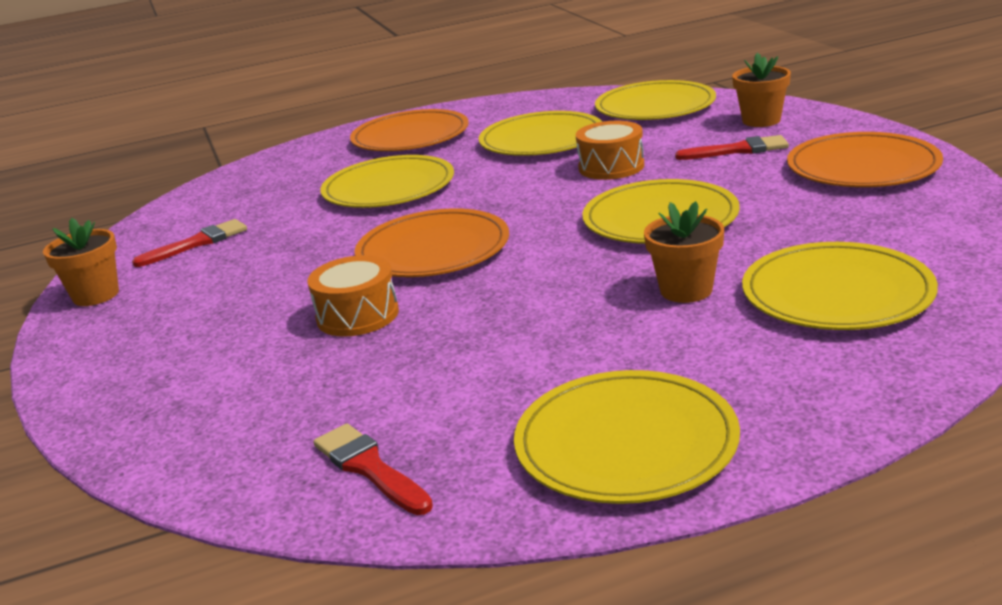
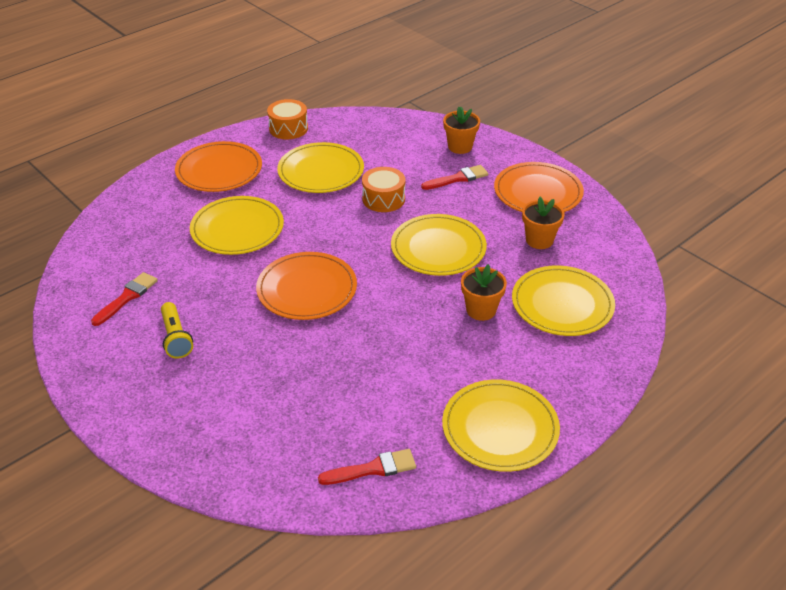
camera: 25 degrees left, 15 degrees up
orange flower pot [43,218,119,306] -> orange flower pot moved to [522,197,565,249]
orange drum [307,255,399,337] -> orange drum moved to [267,99,308,139]
red brush [313,423,433,515] -> red brush turned 135 degrees clockwise [318,449,416,485]
yellow plate [595,80,716,120] -> none
none -> yellow flashlight [161,302,193,359]

